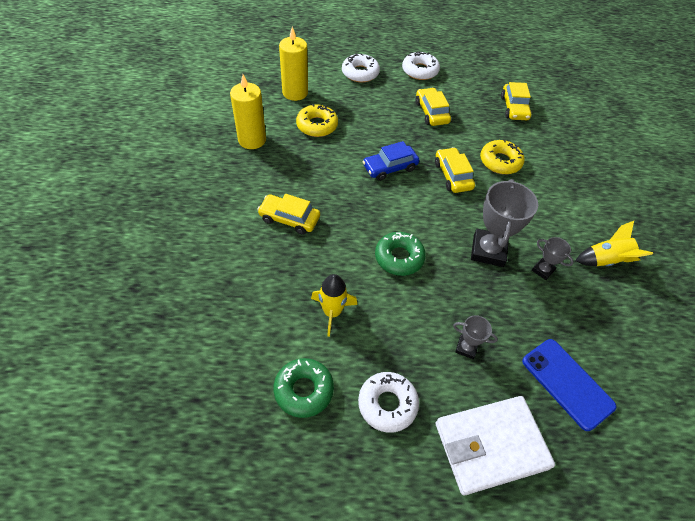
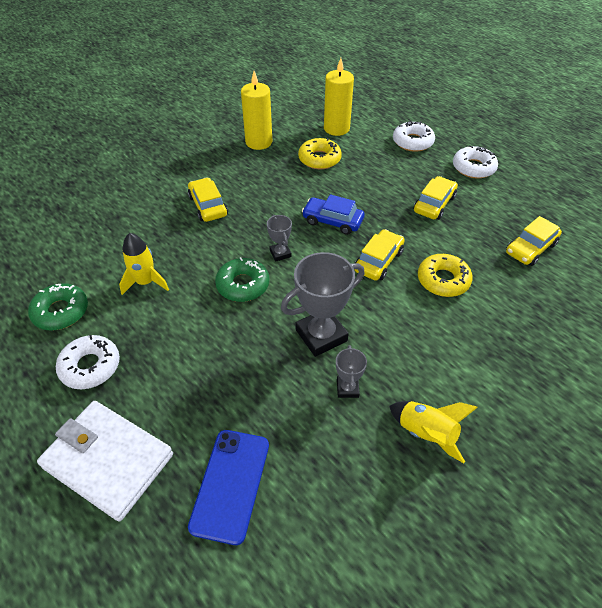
camera: 50 degrees right, 5 degrees down
grey trophy [453,315,498,359] -> grey trophy moved to [267,215,292,262]

